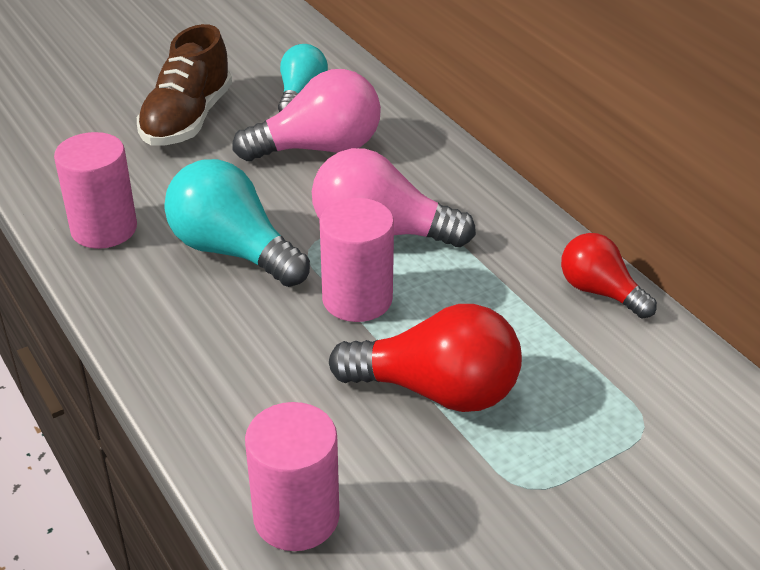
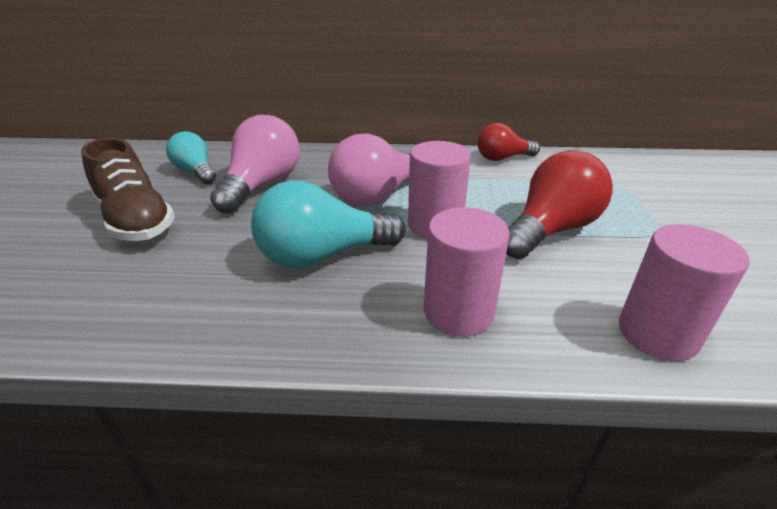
camera: 55 degrees left, 5 degrees down
pink cylinder [54,132,137,249] -> pink cylinder moved to [424,207,510,336]

